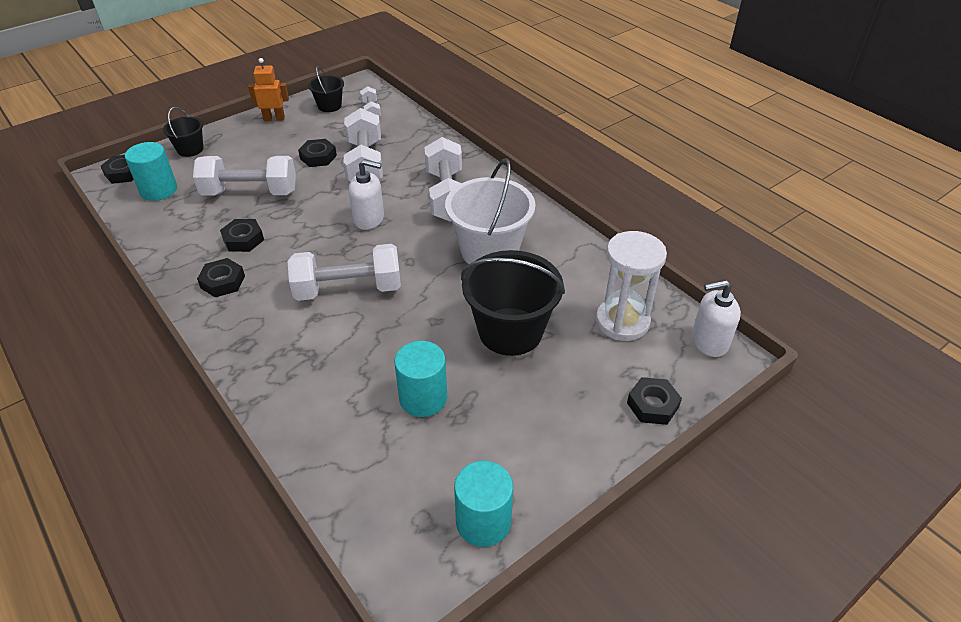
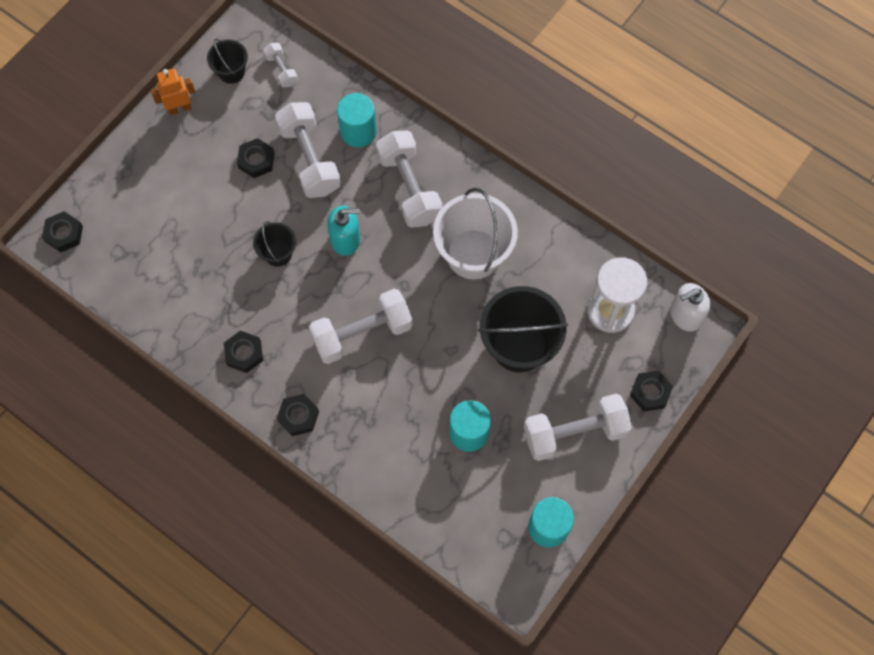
camera: 15 degrees left, 25 degrees up
turquoise cylinder [125,142,177,201] -> turquoise cylinder moved to [337,93,377,147]
black bucket [163,107,203,157] -> black bucket moved to [253,221,296,267]
white dumbbell [193,156,296,196] -> white dumbbell moved to [524,394,632,461]
black nut [220,219,264,252] -> black nut moved to [277,394,319,436]
white soap dispenser [349,159,384,230] -> turquoise soap dispenser [327,206,361,256]

